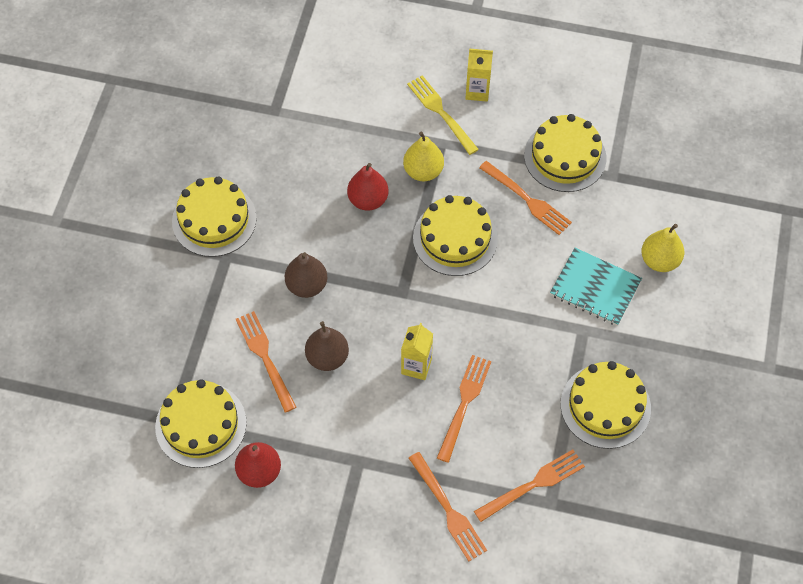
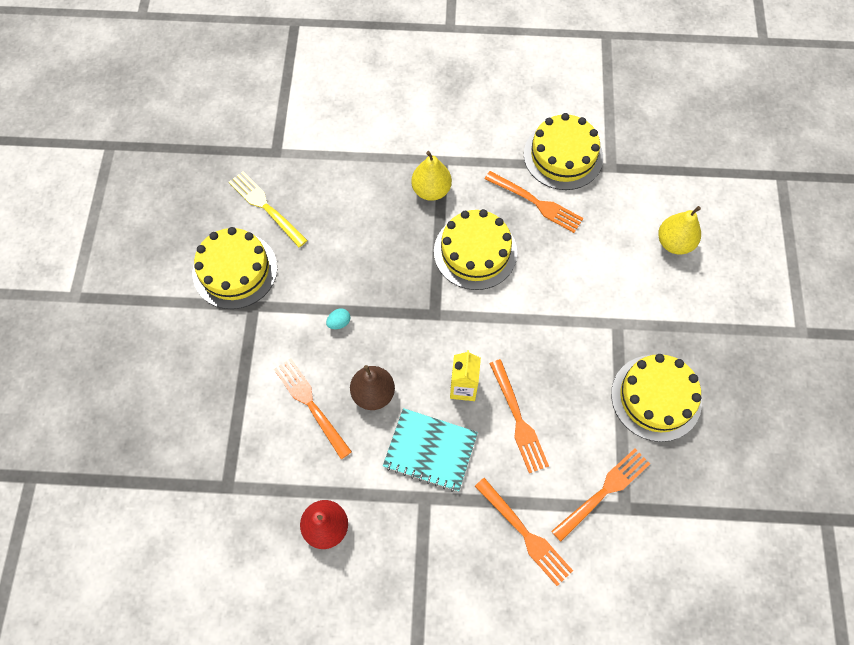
camera: 10 degrees left, 5 degrees up
yellow cake [155,379,247,468] -> none
brown pear [285,252,327,298] -> turquoise egg [326,309,350,329]
red pear [347,163,389,210] -> none
yellow fork [407,75,479,155] -> yellow fork moved to [229,171,308,247]
orange fork [437,355,491,463] -> orange fork turned 150 degrees clockwise [489,359,549,473]
yellow carton [465,49,493,102] -> none
turquoise notebook [550,248,642,326] -> turquoise notebook moved to [383,408,478,492]

